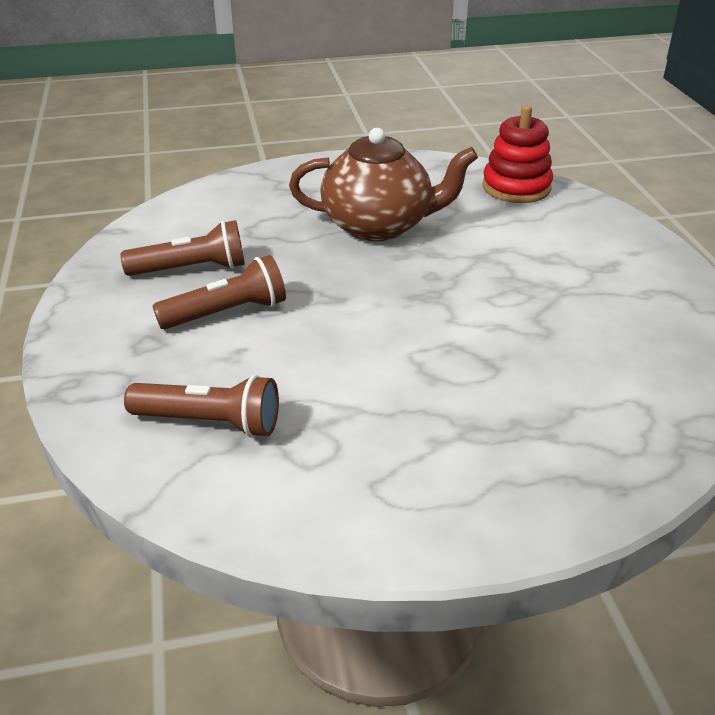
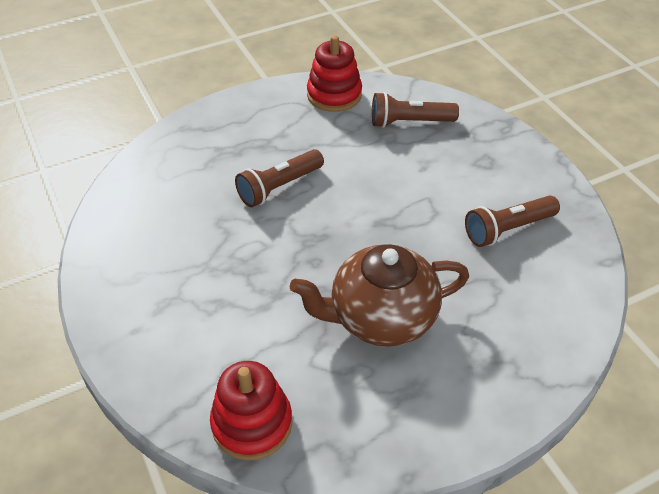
camera: 165 degrees right, 10 degrees up
brown flashlight [152,255,286,329] -> brown flashlight moved to [235,149,324,207]
none -> red stacking toy [307,35,362,112]

